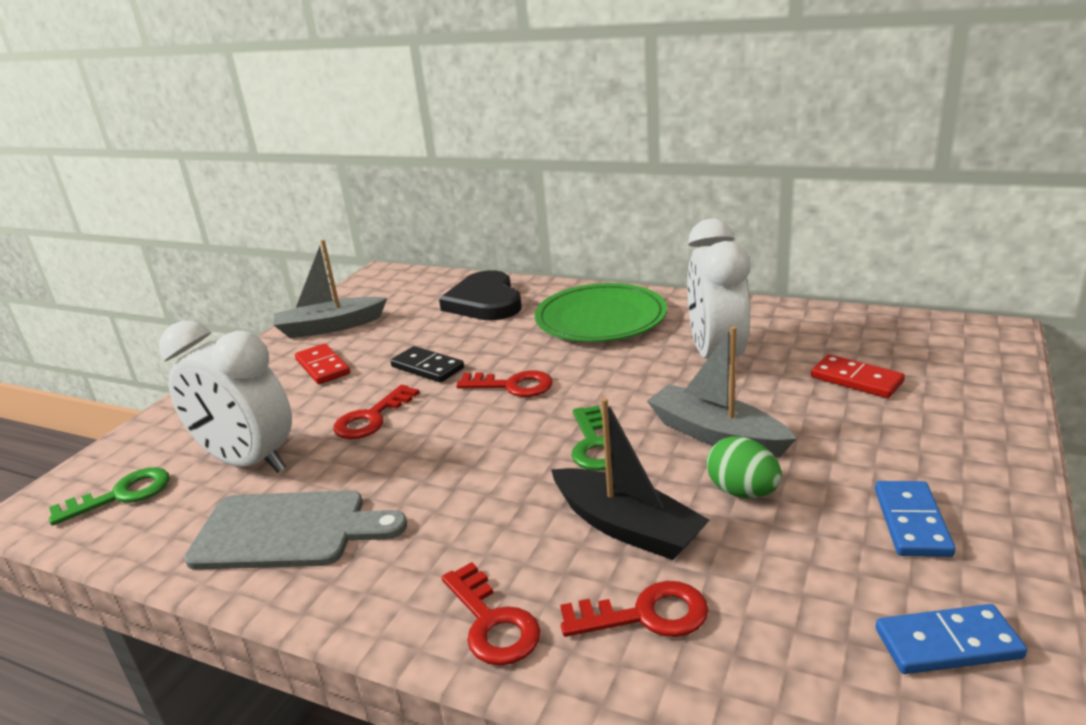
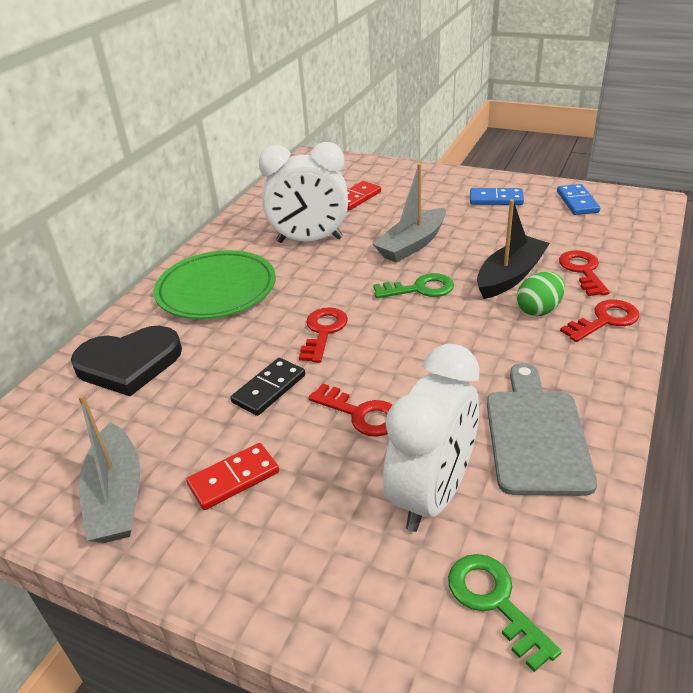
camera: 90 degrees left, 10 degrees up
green egg [707,436,782,498] -> green egg moved to [517,272,565,316]

